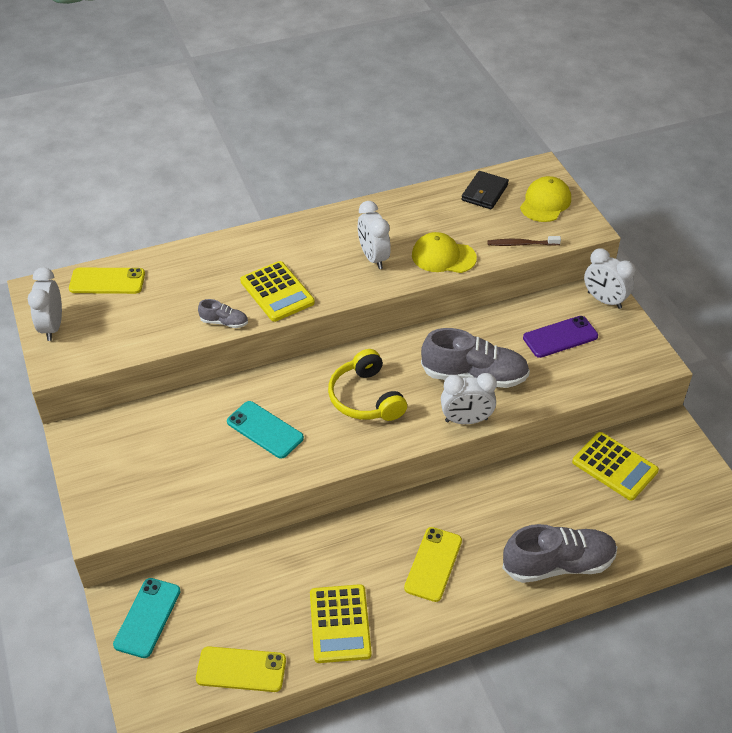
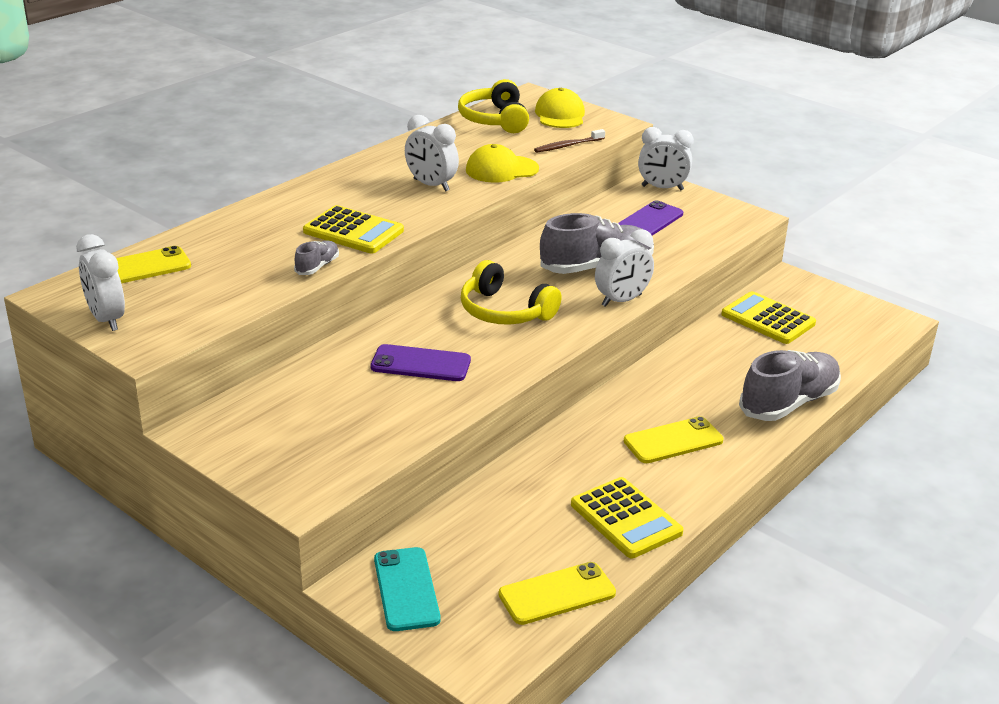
camera: 30 degrees left, 15 degrees down
grey shoe [198,299,248,328] -> grey shoe turned 45 degrees counterclockwise [294,241,339,275]
turquoise phone [227,401,304,459] -> purple phone [371,344,471,381]
yellow phone [404,527,462,602] -> yellow phone turned 75 degrees clockwise [624,416,723,463]
black wallet [461,171,509,209] -> yellow headphones [458,79,529,133]
yellow calculator [572,432,659,501] -> yellow calculator turned 150 degrees counterclockwise [721,291,816,344]

